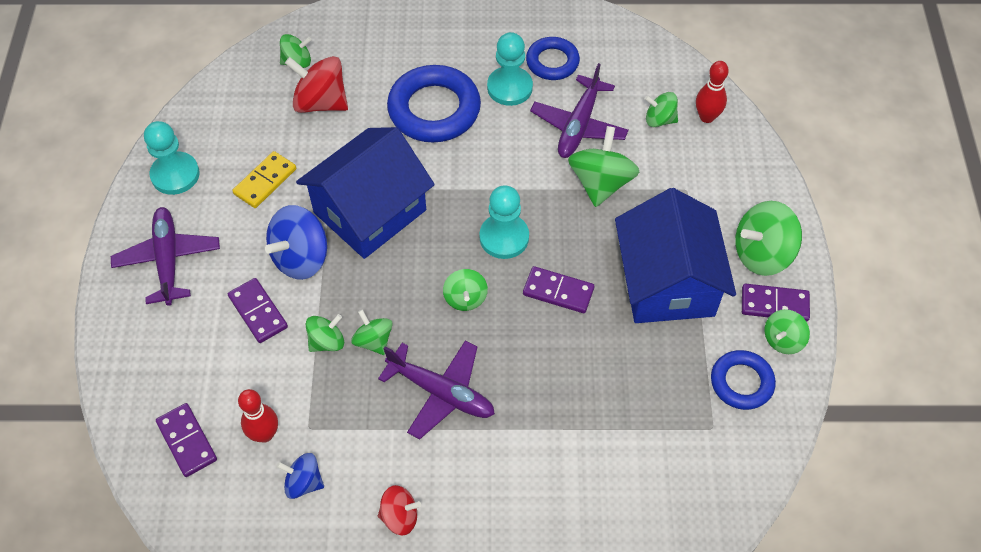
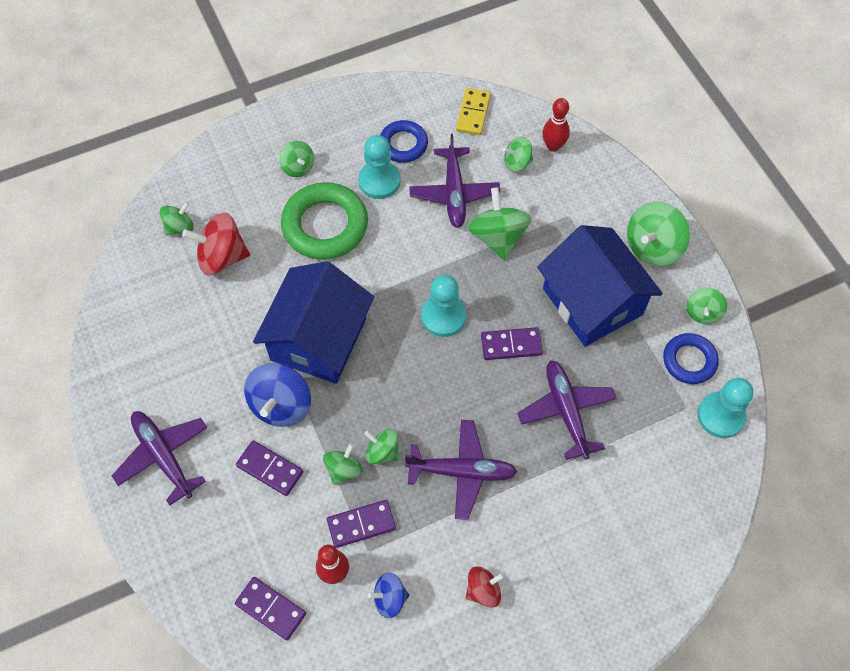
camera: 25 degrees left, 5 degrees up
turquoise pawn [144,121,200,195] -> turquoise pawn moved to [697,378,754,438]
yellow domino [232,151,296,208] -> yellow domino moved to [456,88,491,135]
blue ring [387,65,481,142] -> green ring [281,182,368,260]
green spinning top [443,269,488,311] -> green spinning top moved to [279,141,314,177]
purple domino [742,284,810,322] -> purple domino moved to [327,500,396,548]
none -> purple plane [517,360,617,460]

